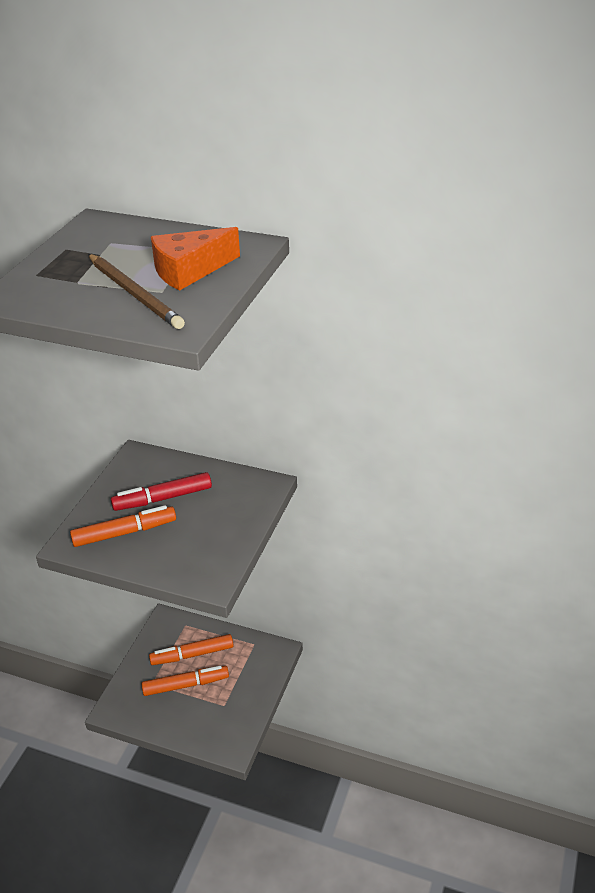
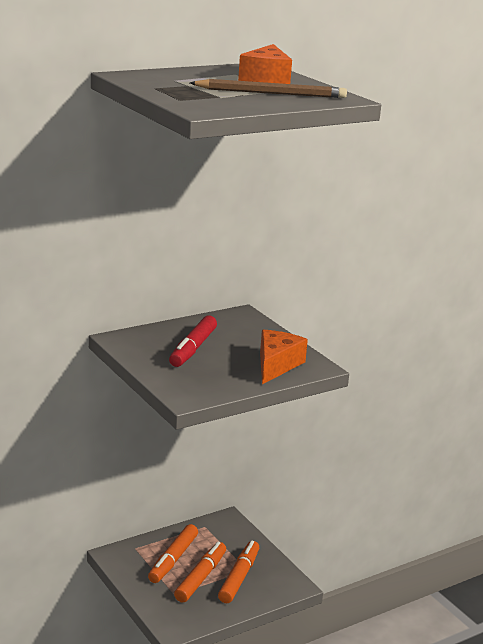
camera: 55 degrees left, 15 degrees down
orange marker [70,505,176,547] -> orange marker moved to [218,540,259,603]
none -> orange cheese [260,330,308,384]

